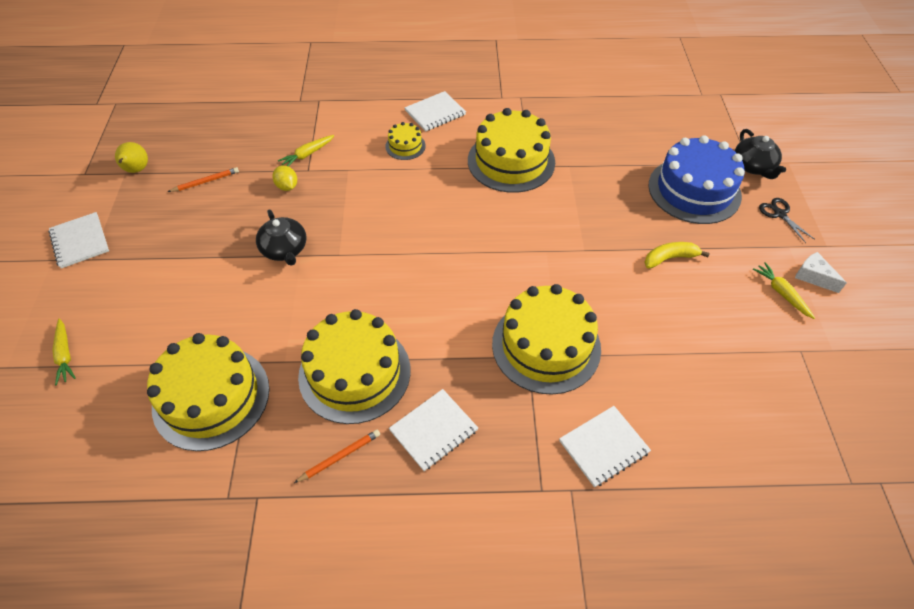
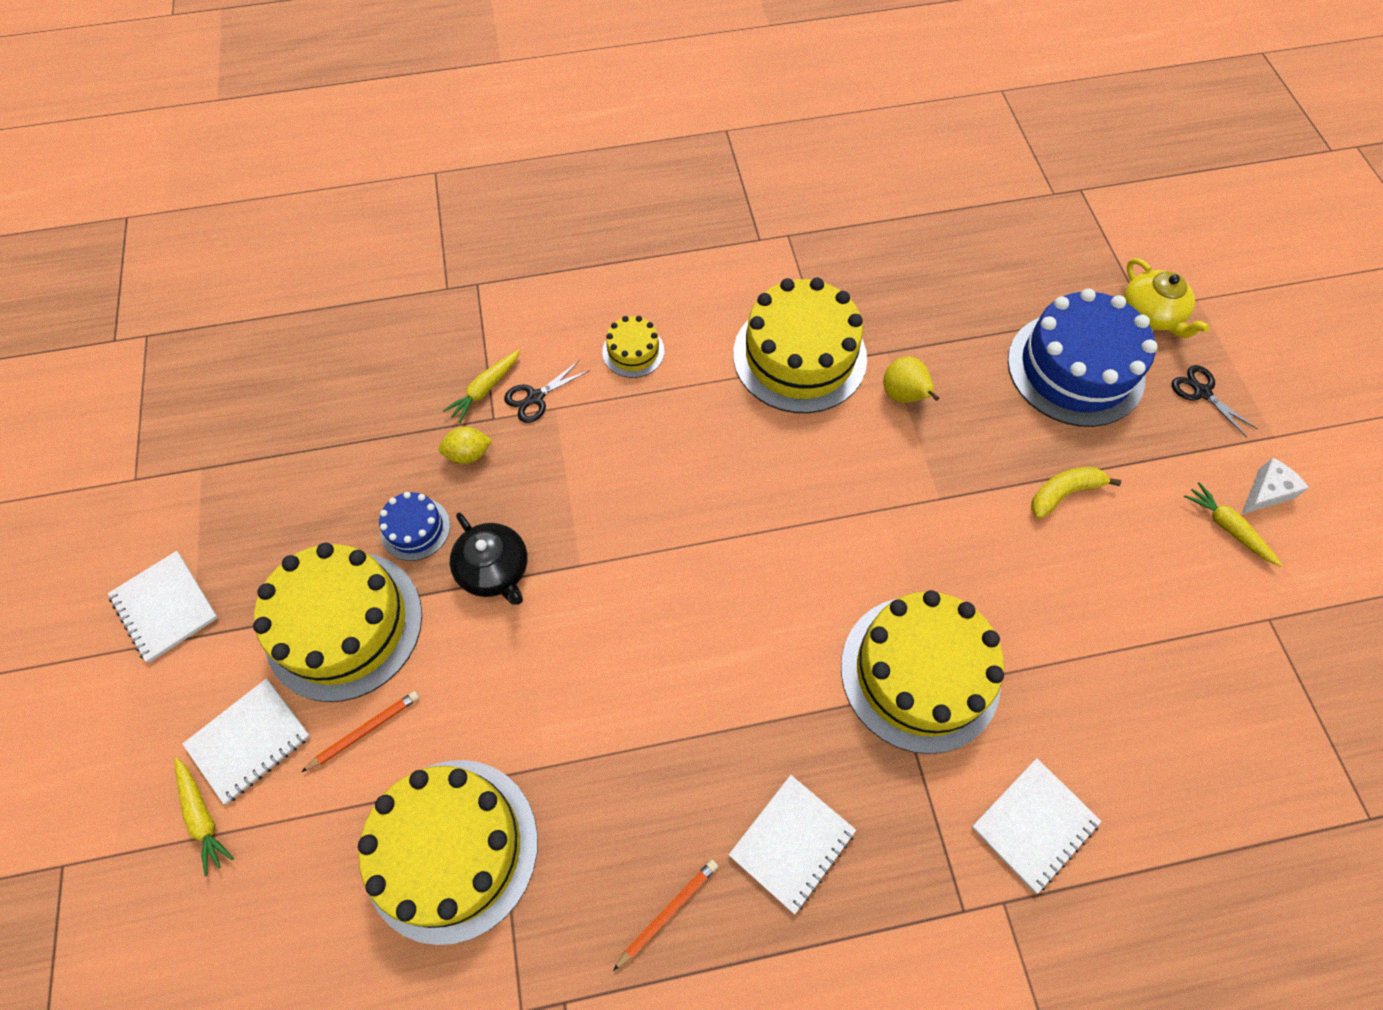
camera: 10 degrees left, 10 degrees up
yellow pear [115,142,148,173] -> yellow pear moved to [883,356,939,403]
orange pencil [168,167,239,192] -> orange pencil moved to [301,691,420,772]
yellow lemon [272,165,297,191] -> yellow lemon turned 60 degrees counterclockwise [438,427,492,464]
yellow cake [298,309,411,424] -> yellow cake moved to [253,543,422,702]
white notebook [405,91,466,132] -> white notebook moved to [182,678,310,804]
black teapot [735,129,786,179] -> yellow teapot [1124,258,1210,338]
white cheese [795,252,847,293] -> white cheese turned 105 degrees clockwise [1241,458,1309,515]
none -> blue cake [379,492,450,561]
none -> black scissors [504,360,590,423]

